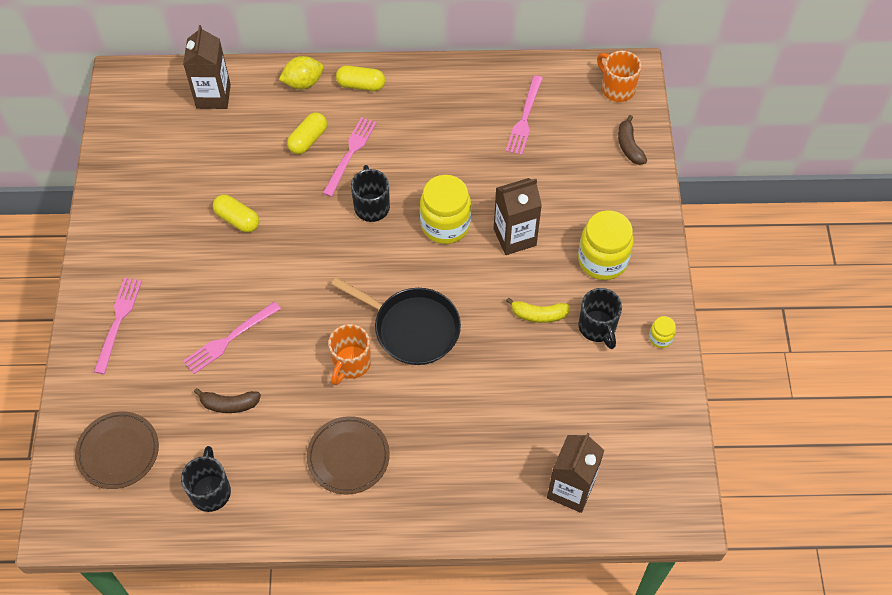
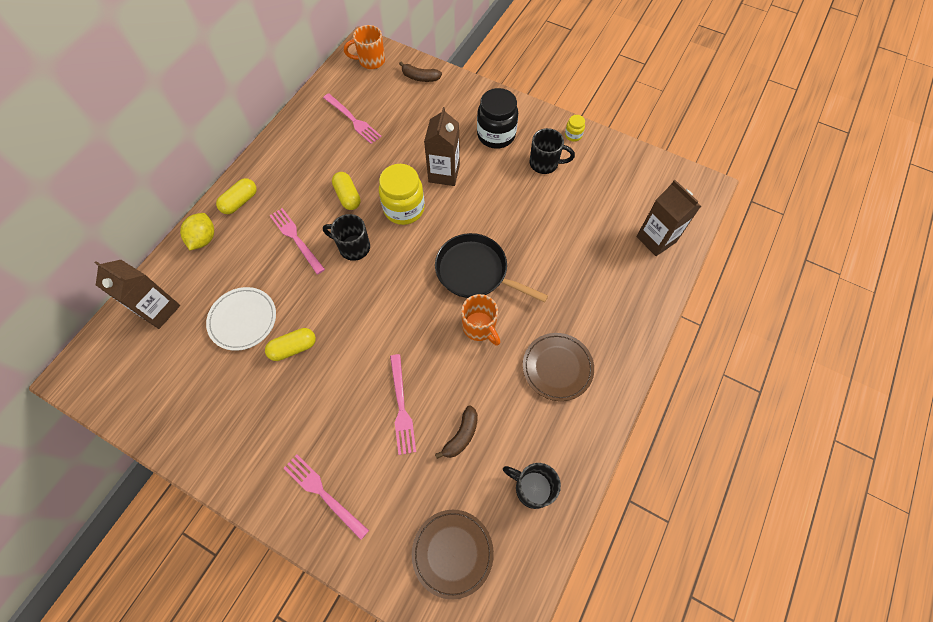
camera: 60 degrees left, 5 degrees up
yellow capsule [287,112,327,154] -> yellow capsule moved to [332,172,361,210]
black pan [331,277,461,365] -> black pan turned 120 degrees counterclockwise [435,233,548,303]
yellow banana [506,297,570,323] -> none
yellow jar [578,210,634,280] -> black jar [477,88,518,149]
none -> white plate [206,287,276,351]

